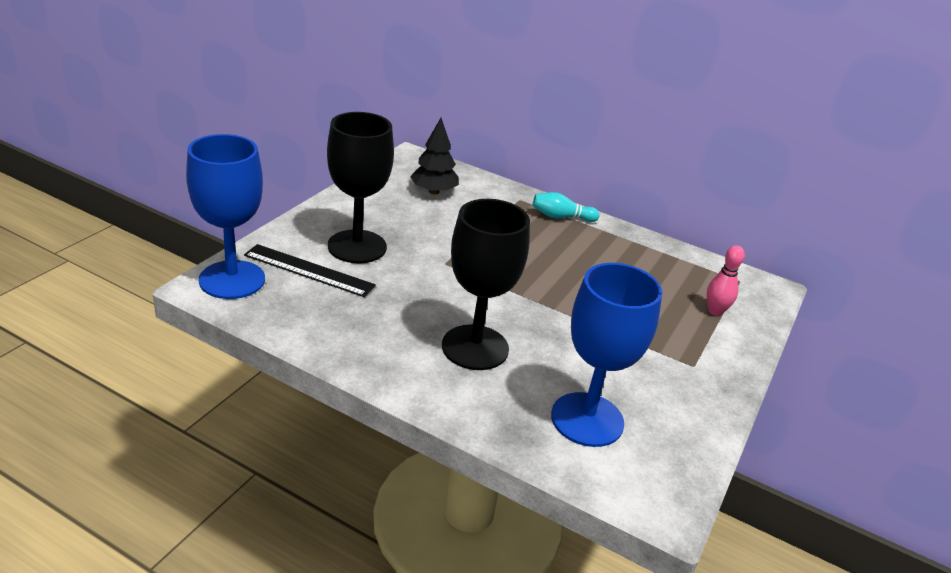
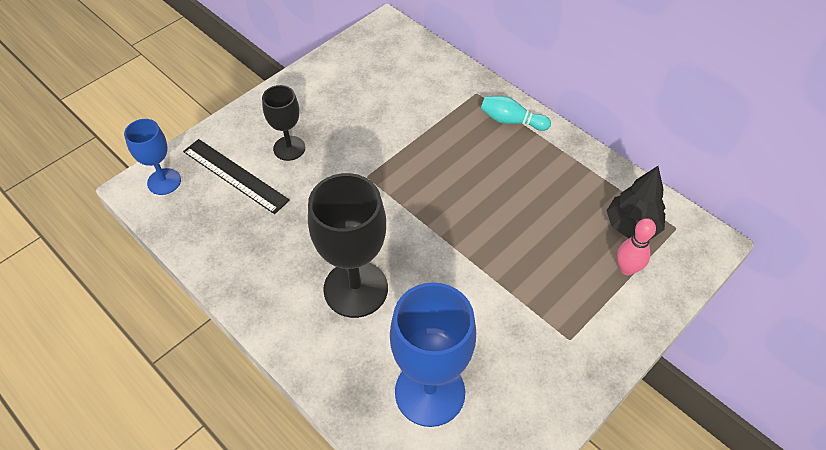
camera: 20 degrees right, 20 degrees up
blue goblet [186,134,265,299] -> blue goblet [124,119,181,195], size x0.57
black goblet [327,112,394,263] -> black goblet [262,85,305,161], size x0.57
black tree [410,118,459,194] -> black tree moved to [606,166,665,240]

